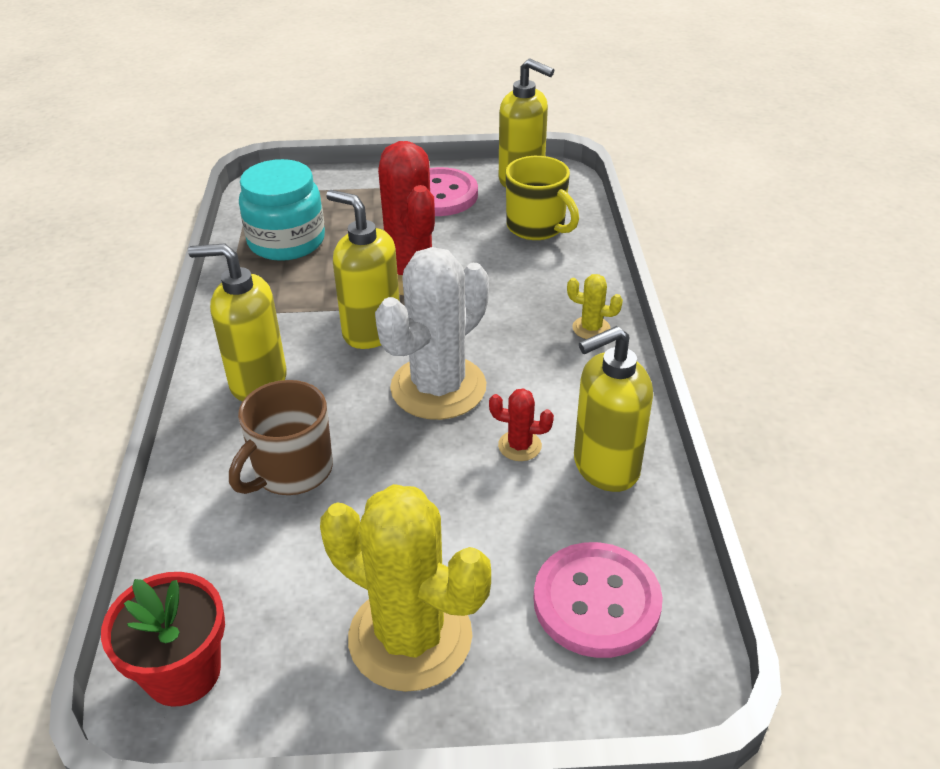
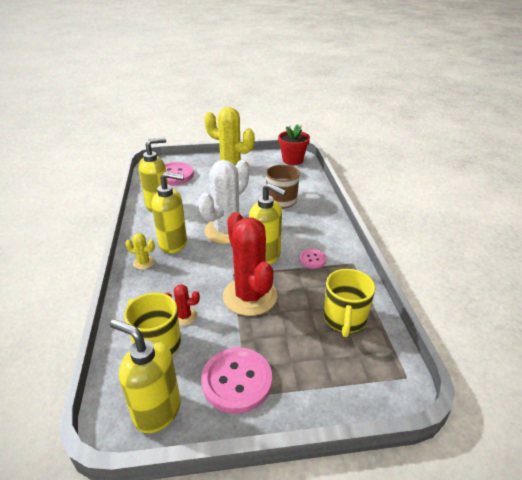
camera: 175 degrees right, 5 degrees down
yellow soap dispenser [188,243,287,402] -> yellow soap dispenser moved to [152,172,187,254]
turquoise jar [239,159,325,261] -> yellow mug [324,269,375,337]
red cactus [489,388,554,461] -> red cactus moved to [165,284,200,325]
none -> pink button [299,249,326,268]

